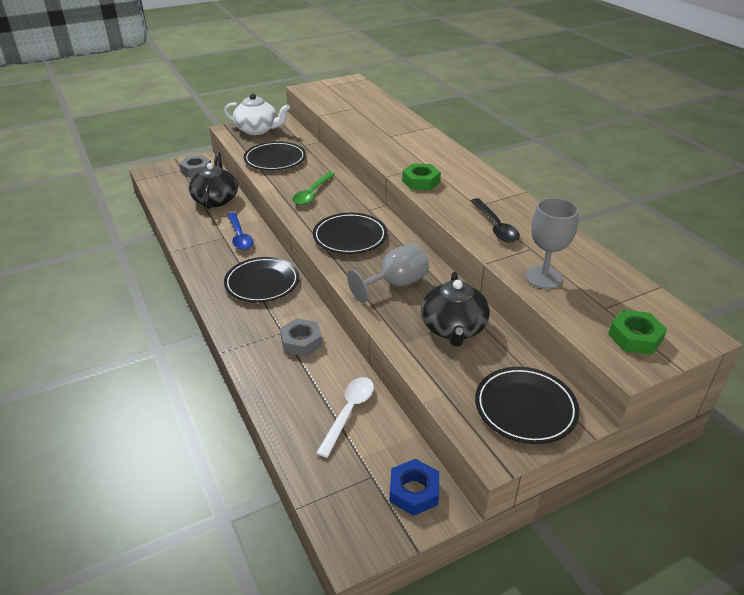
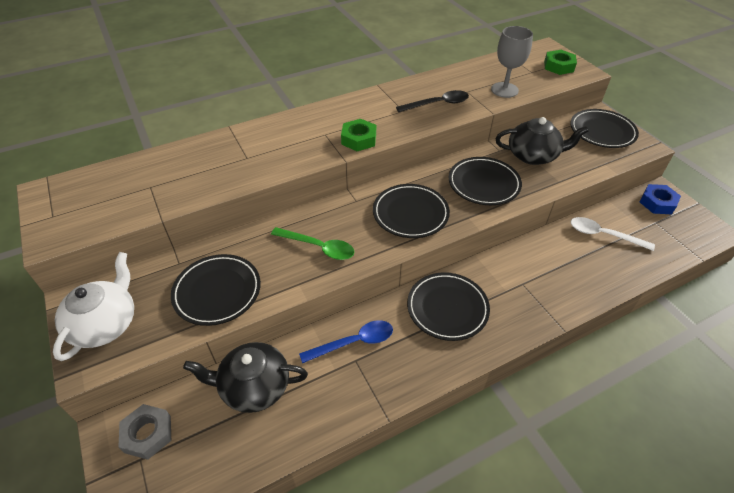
camera: 90 degrees left, 10 degrees up
grey nut [280,318,322,357] -> none
grey goblet [347,243,429,303] -> black plate [449,157,522,205]

